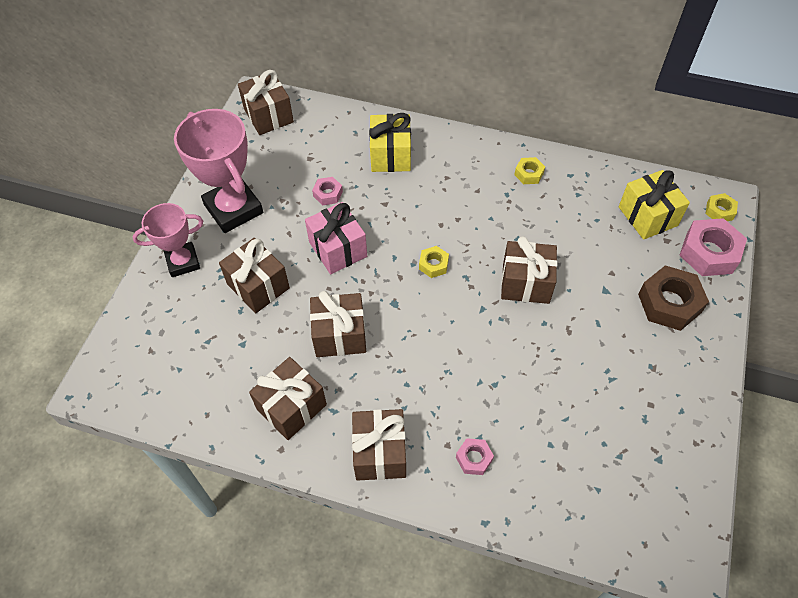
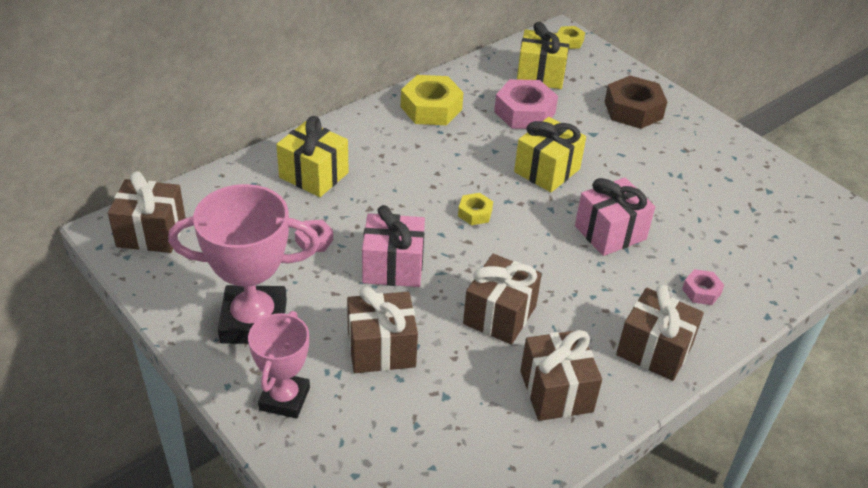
camera: 60 degrees left, 15 degrees down
brown gift [501,236,557,304] -> yellow gift [514,117,586,192]
yellow nut [514,157,545,184] -> yellow nut [401,75,464,125], size x1.92
pink nut [679,218,747,276] -> pink nut moved to [494,79,558,129]
none -> pink gift [575,177,655,256]

